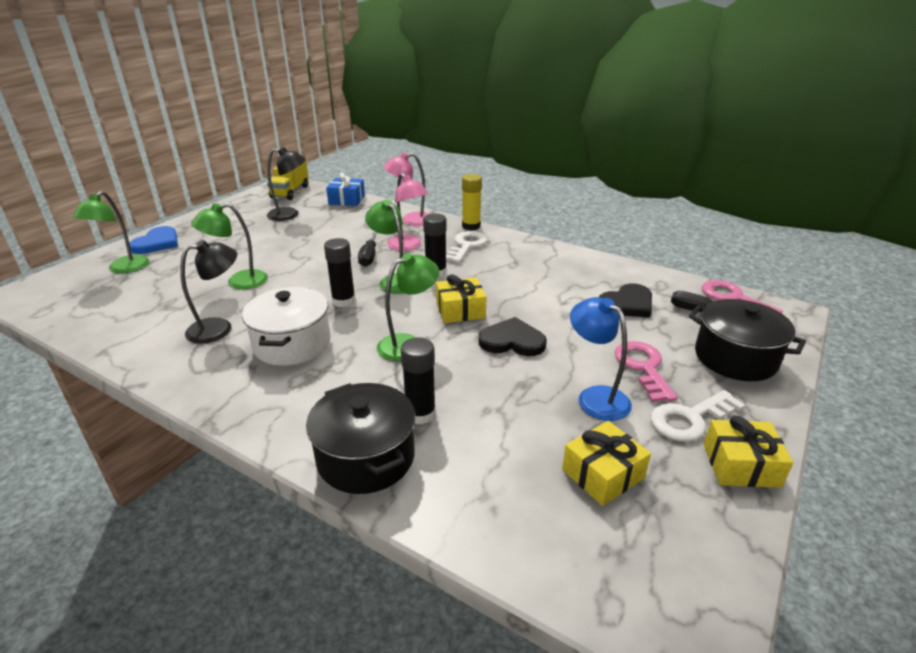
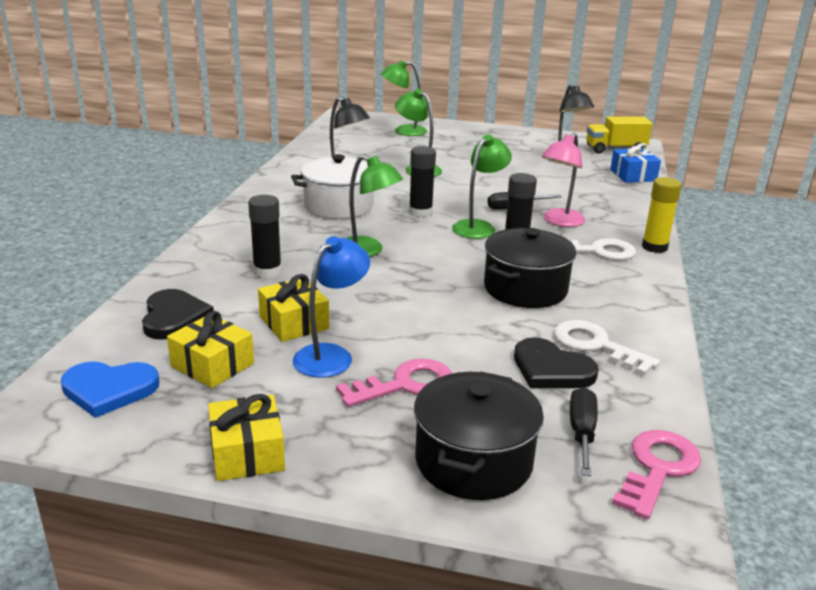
camera: 70 degrees right, 5 degrees down
blue heart [129,226,178,254] -> blue heart moved to [61,362,159,418]
black pot [306,383,415,494] -> black pot moved to [484,228,576,308]
pink lamp [383,152,429,226] -> none
yellow gift [436,274,486,323] -> yellow gift moved to [258,274,329,342]
black heart [479,317,547,356] -> black heart moved to [142,289,214,340]
white key [651,390,745,442] -> white key moved to [554,320,660,376]

